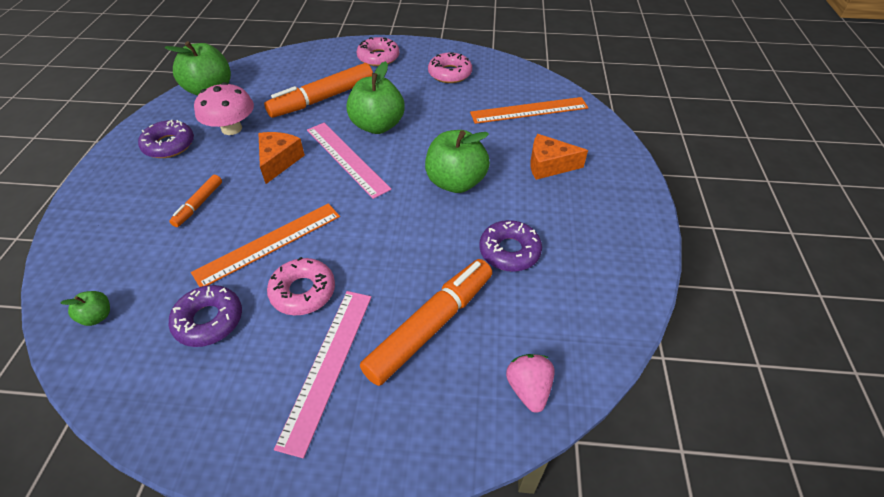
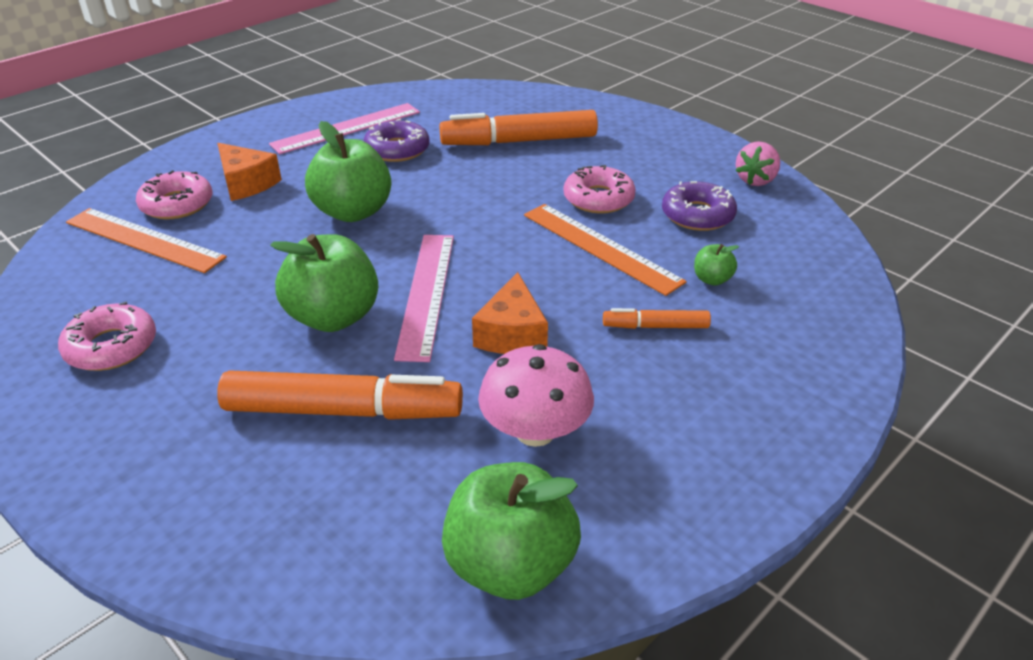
camera: 140 degrees left, 10 degrees down
green apple [60,291,110,326] -> green apple moved to [694,244,739,286]
purple donut [138,120,194,158] -> none
orange marker [169,175,222,227] -> orange marker turned 150 degrees counterclockwise [603,308,711,329]
orange ruler [191,203,340,287] -> orange ruler turned 45 degrees clockwise [524,204,687,296]
orange cheese [258,132,305,184] -> orange cheese turned 45 degrees counterclockwise [472,272,548,354]
pink ruler [274,291,372,458] -> pink ruler moved to [269,103,420,154]
pink donut [357,37,400,66] -> pink donut moved to [136,170,212,219]
pink strawberry [506,354,555,413] -> pink strawberry moved to [736,141,780,186]

